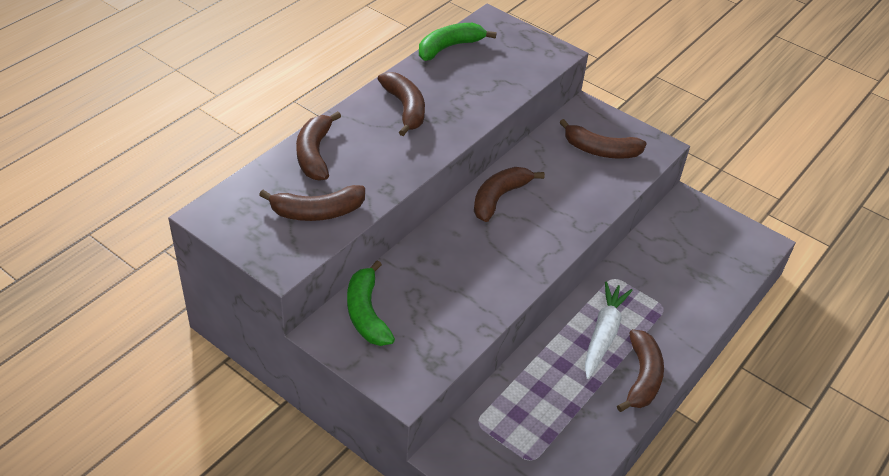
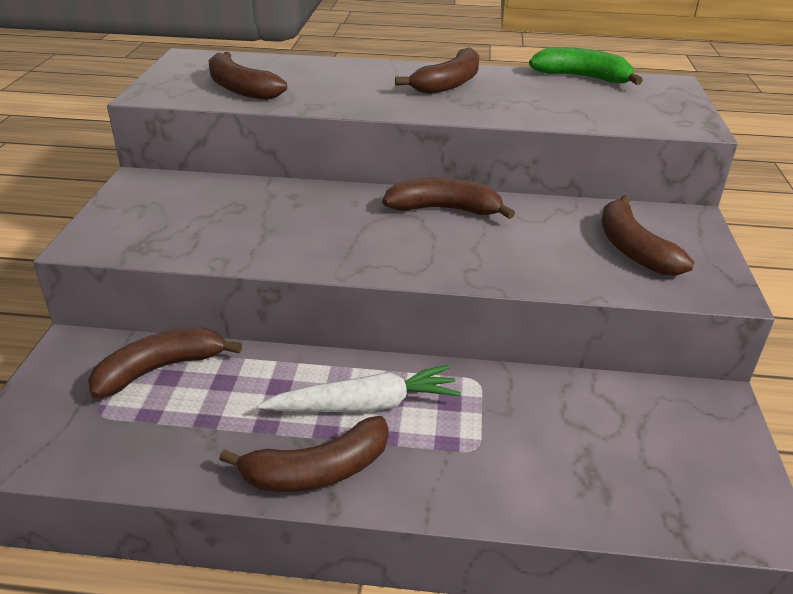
camera: 60 degrees right, 10 degrees down
brown banana [296,111,341,181] -> brown banana moved to [88,328,242,398]
green banana [347,260,395,346] -> none

